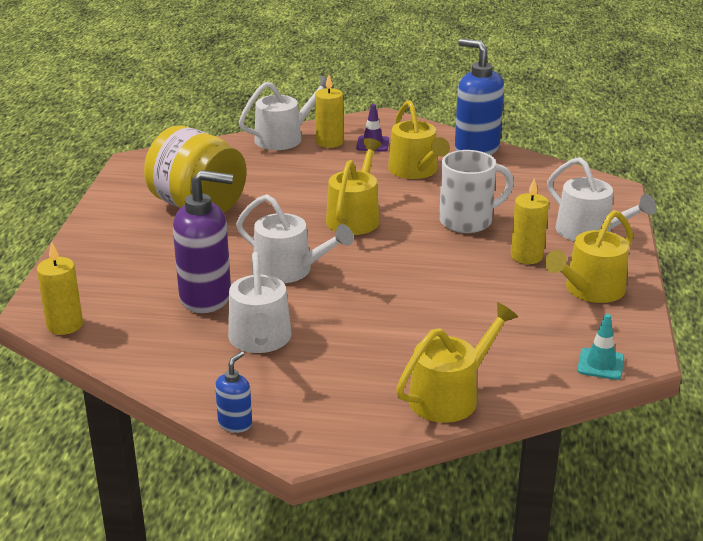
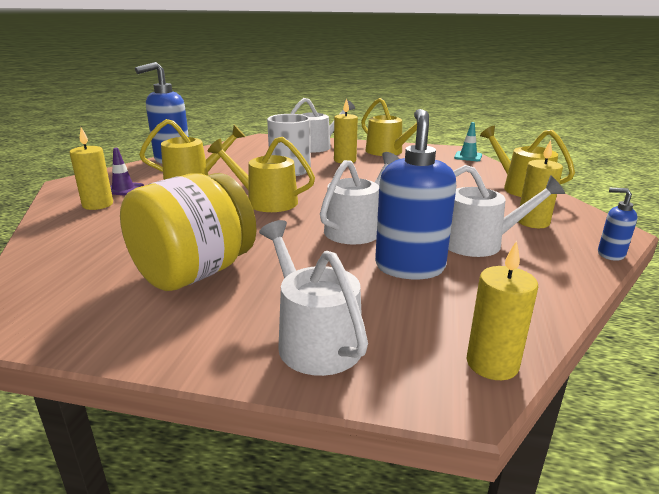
camera: 85 degrees left, 5 degrees down
purple soap dispenser [173,170,233,313] -> blue soap dispenser [375,109,456,279]
white watering can [239,75,334,150] -> white watering can moved to [259,220,368,376]
none -> yellow candle [518,140,563,228]

